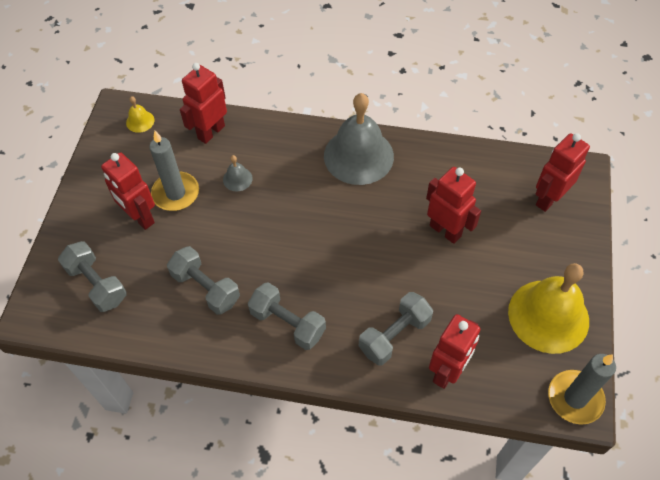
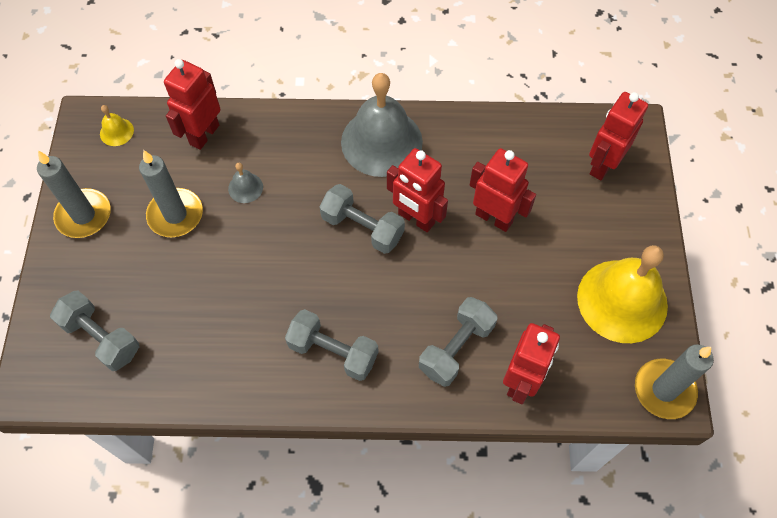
camera: 10 degrees left, 5 degrees up
red robot [101,152,155,230] -> red robot moved to [387,148,448,232]
grey dumbbell [167,246,240,315] -> grey dumbbell moved to [320,184,405,254]
none -> grey candle [37,151,111,238]

